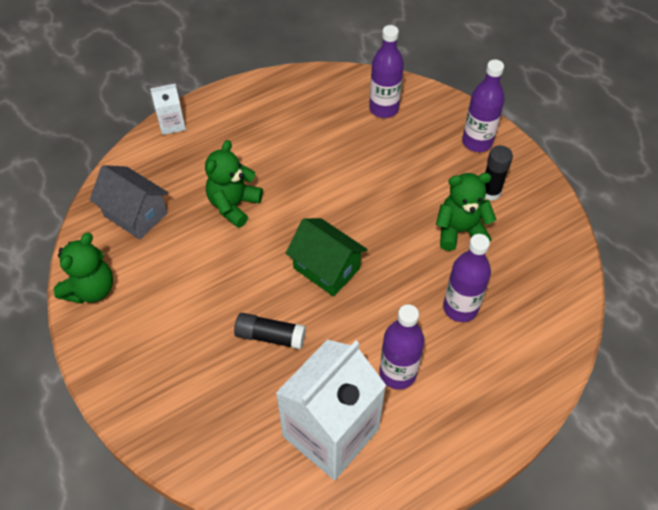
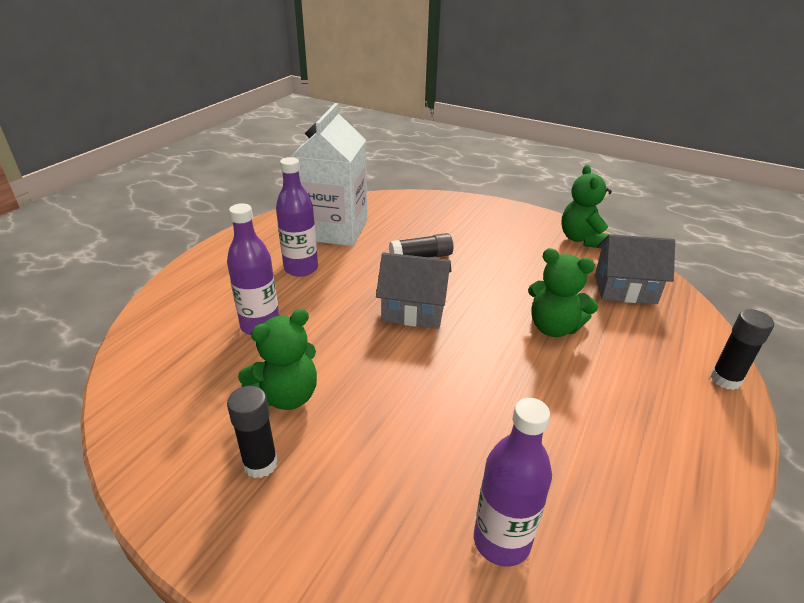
camera: 150 degrees right, 20 degrees down
white carton [150,84,186,135] -> black glue stick [710,309,774,390]
green teddy bear [205,140,263,228] -> green teddy bear turned 120 degrees clockwise [528,248,598,337]
green house [286,218,368,297] -> grey house [376,252,451,329]
purple bottle [462,59,505,152] -> none

